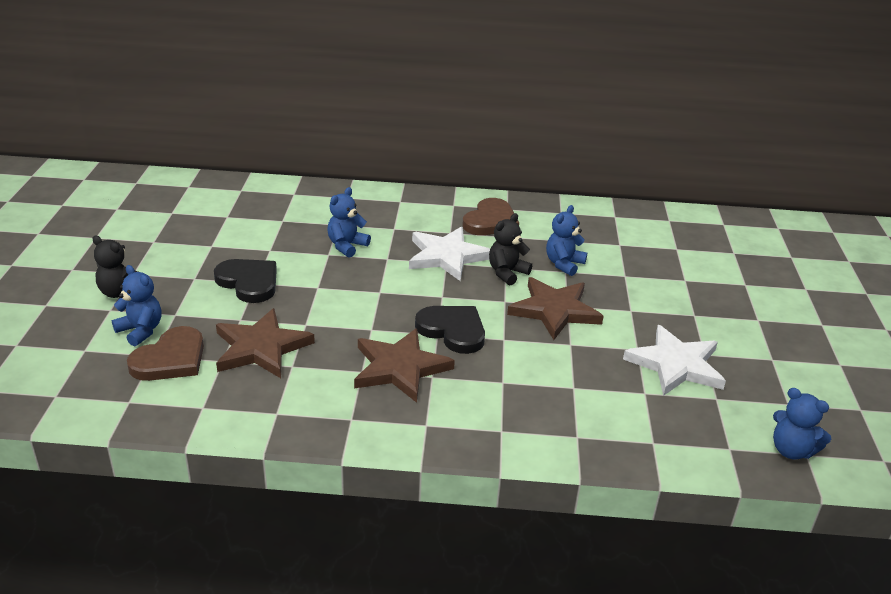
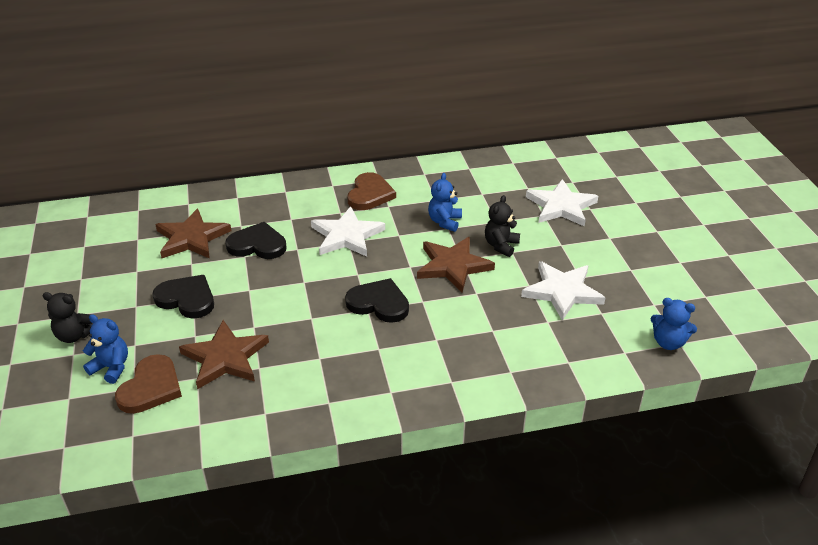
camera: 15 degrees left, 5 degrees up
blue teddy bear [328,187,371,258] -> black heart [225,222,286,259]
brown star [354,328,455,403] -> brown star moved to [155,209,231,259]
black teddy bear [489,213,532,285] -> black teddy bear moved to [485,195,520,257]
none -> white star [526,179,598,227]

